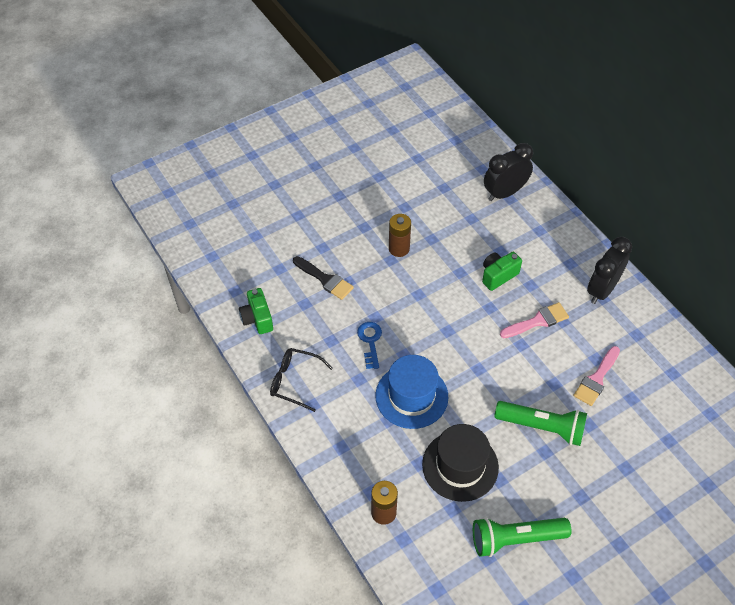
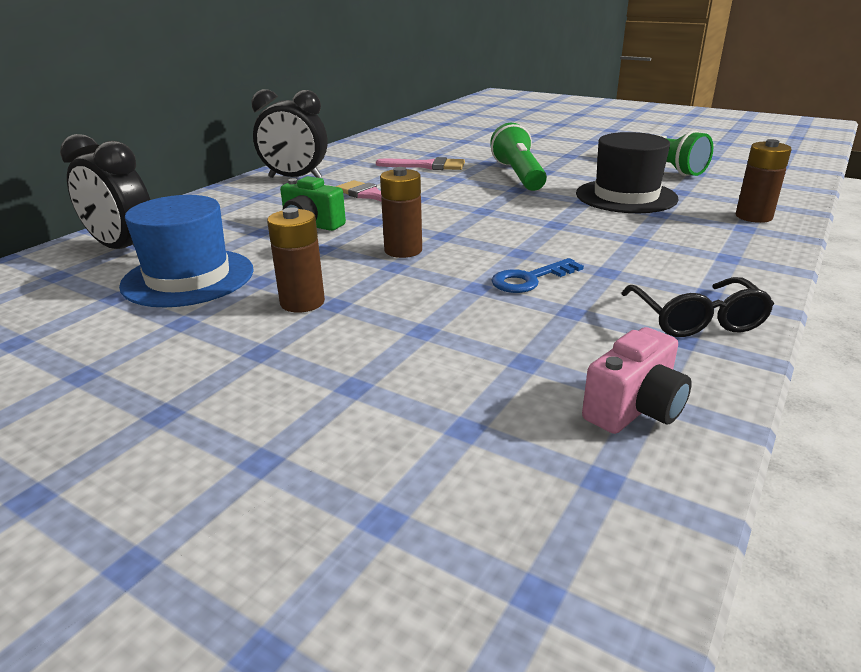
camera: 115 degrees left, 25 degrees down
green camera [239,288,273,334] -> pink camera [582,327,692,434]
black brush [293,256,354,300] -> none
blue hat [375,355,448,429] -> blue hat moved to [119,195,254,307]
none -> brown battery [380,167,422,258]

